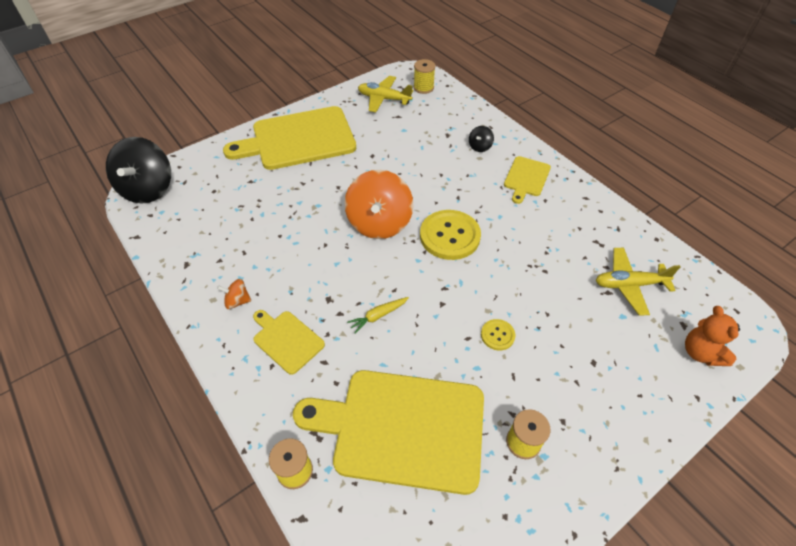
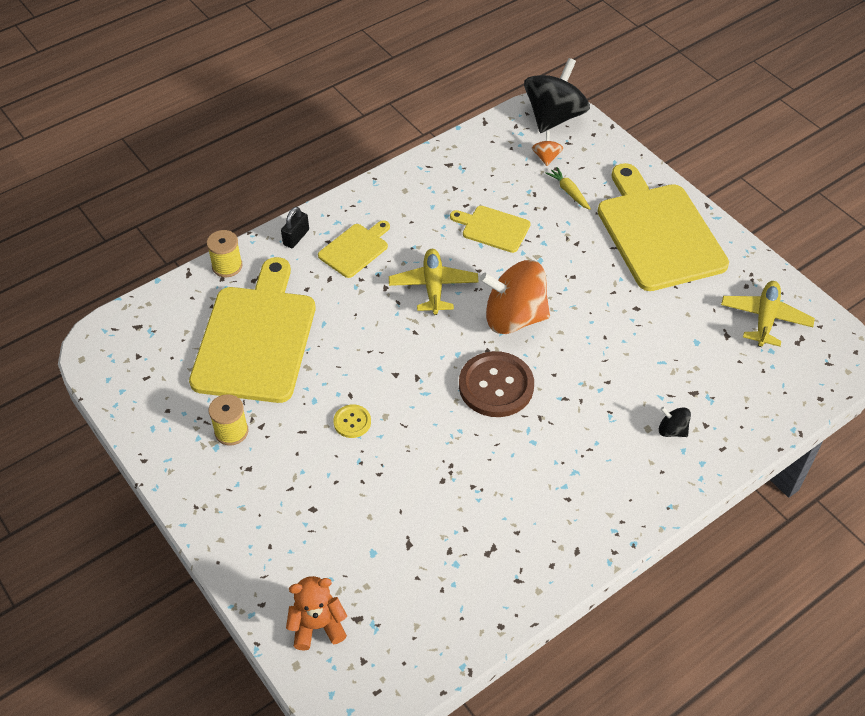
camera: 90 degrees right, 0 degrees up
black spinning top [106,137,171,203] -> black spinning top turned 120 degrees clockwise [524,58,590,133]
orange spinning top [217,279,251,309] -> orange spinning top moved to [532,131,563,166]
yellow carrot [347,297,409,333] -> yellow carrot moved to [546,167,591,210]
yellow spool [414,59,435,94] -> none
yellow button [420,210,481,260] -> brown button [459,351,534,417]
yellow cutting board [504,156,551,204] -> yellow cutting board moved to [450,206,531,253]
yellow plane [596,248,681,316] -> yellow plane moved to [389,249,479,315]
none -> black padlock [281,207,309,248]

